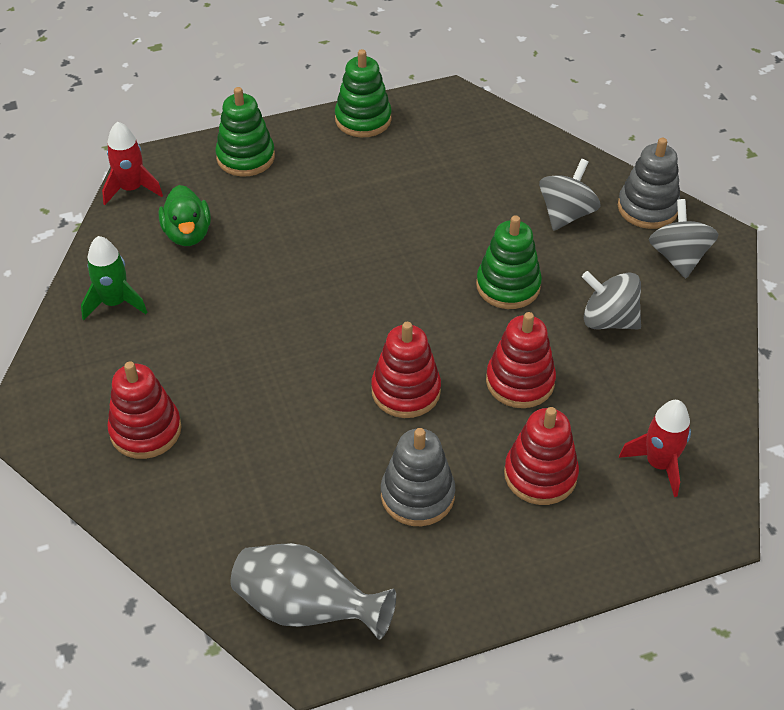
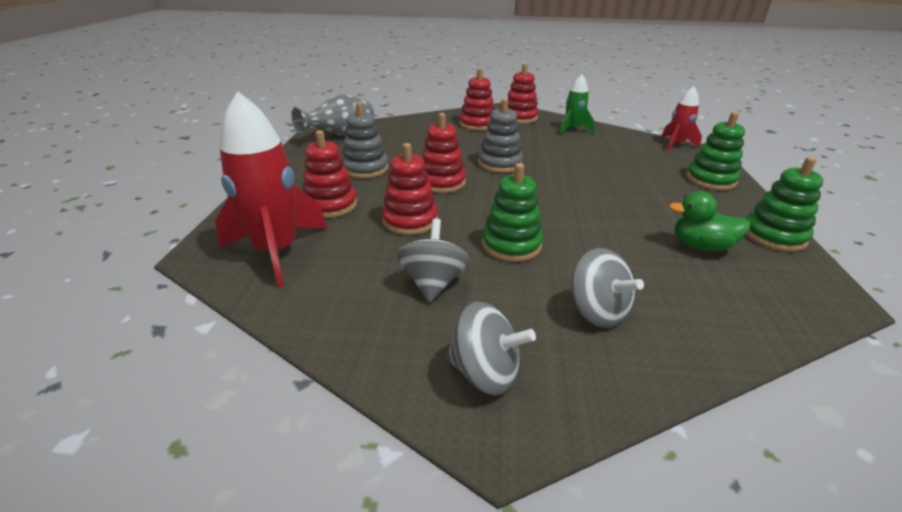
camera: 115 degrees right, 15 degrees down
green duck [159,185,211,246] -> green duck moved to [669,191,750,252]
grey spinning top [582,271,641,329] -> grey spinning top turned 45 degrees counterclockwise [397,218,470,302]
grey stacking toy [618,138,680,229] -> grey stacking toy moved to [478,98,523,173]
red rocket [619,400,691,497] -> red rocket [215,92,327,288], size x1.77
none -> red stacking toy [507,63,539,124]

